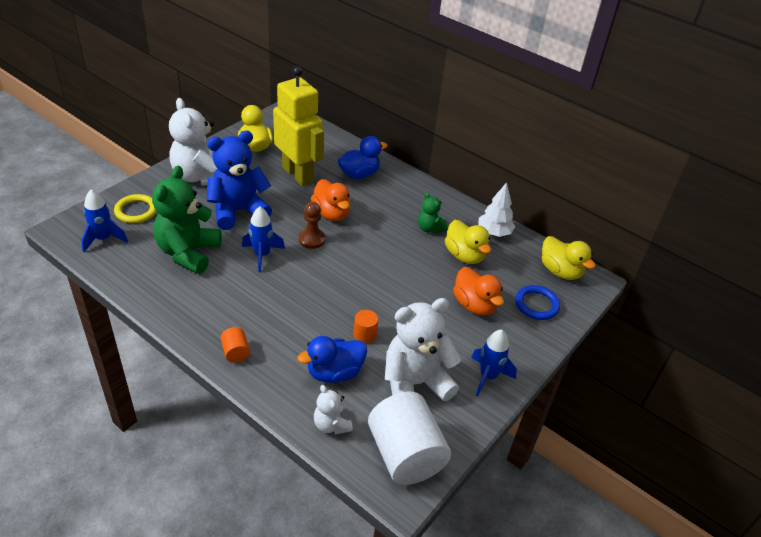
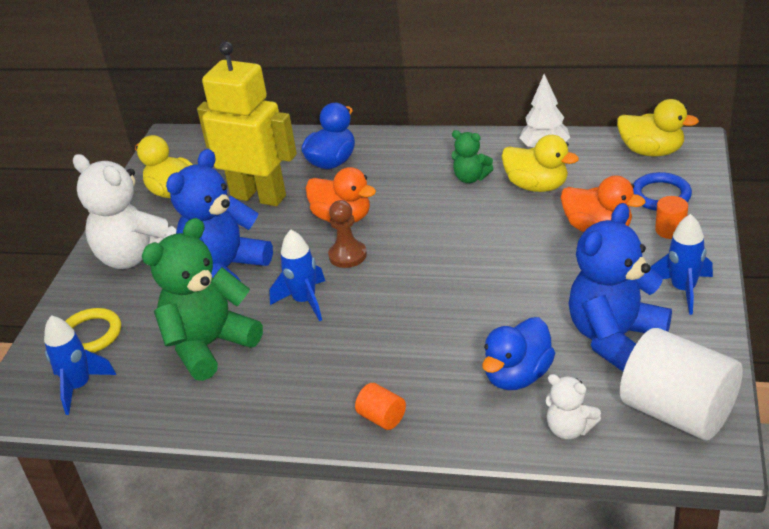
camera: 20 degrees left, 5 degrees down
green teddy bear [152,166,222,274] -> green teddy bear turned 60 degrees clockwise [142,218,263,381]
orange cylinder [354,310,378,344] -> orange cylinder moved to [655,196,688,239]
white teddy bear [385,298,461,401] -> blue teddy bear [568,203,672,371]

